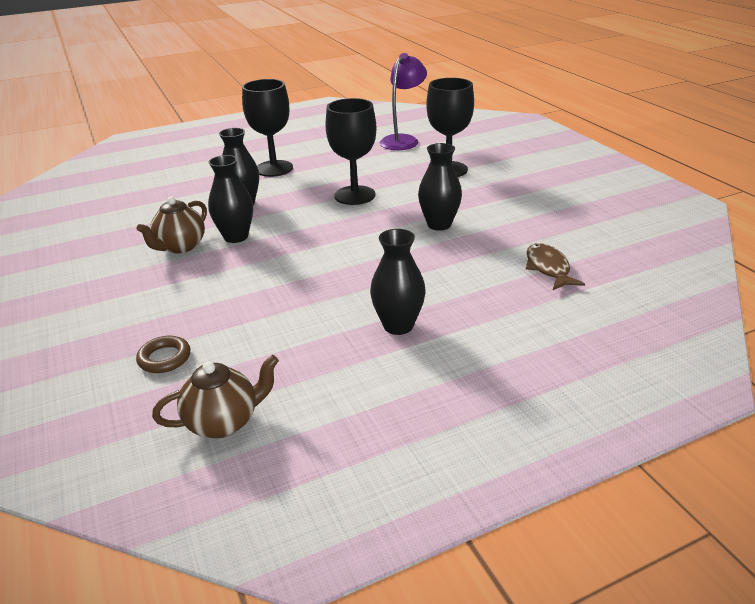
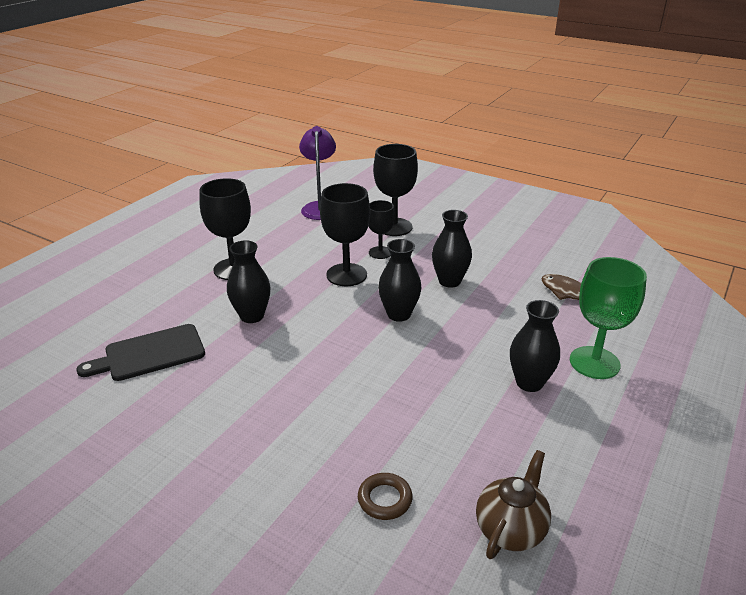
camera: 35 degrees left, 0 degrees up
brown teapot [137,197,207,254] -> none
black vase [208,155,253,243] -> black vase moved to [378,239,421,322]
none -> black cutting board [76,324,205,381]
none -> black goblet [369,200,395,259]
none -> green goblet [570,257,647,379]

